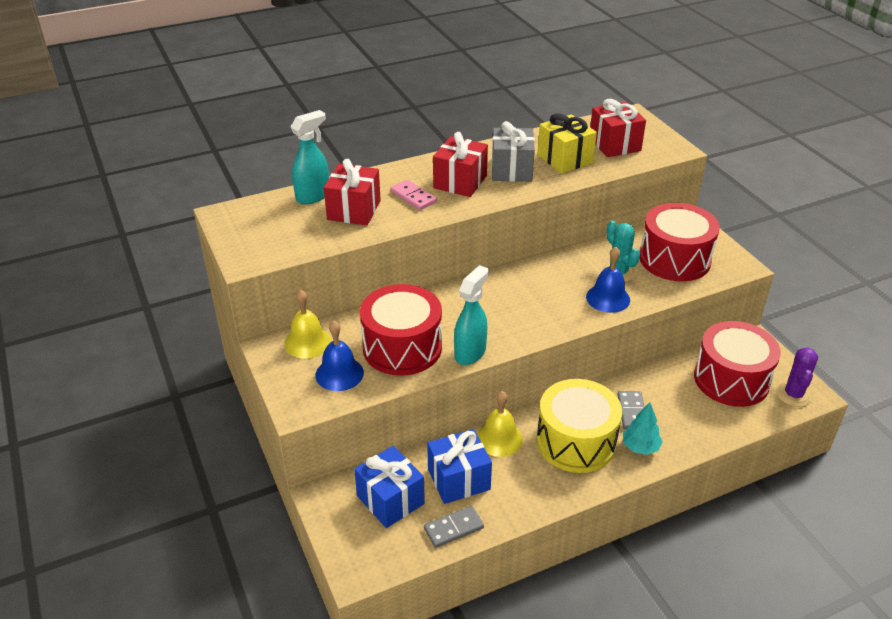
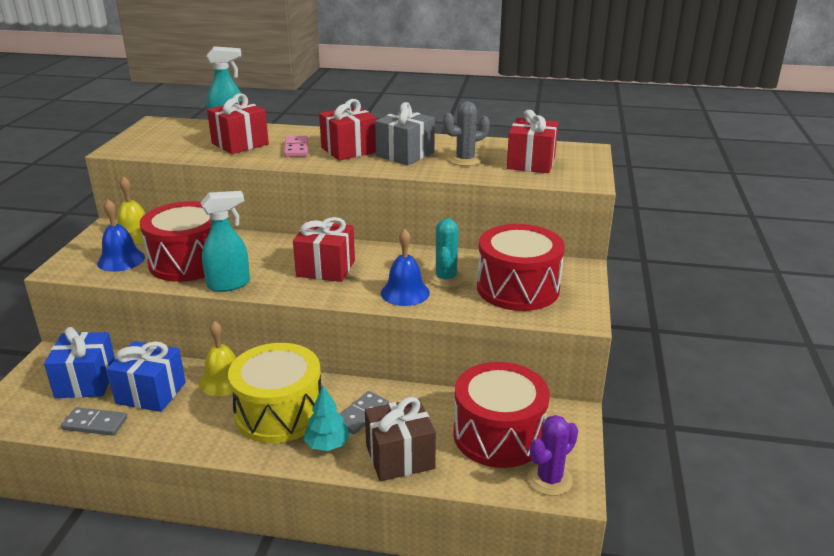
camera: 35 degrees right, 10 degrees down
yellow gift [537,114,597,173] -> grey cactus [443,101,490,166]
none -> red gift [293,217,355,282]
none -> brown gift [365,397,436,481]

